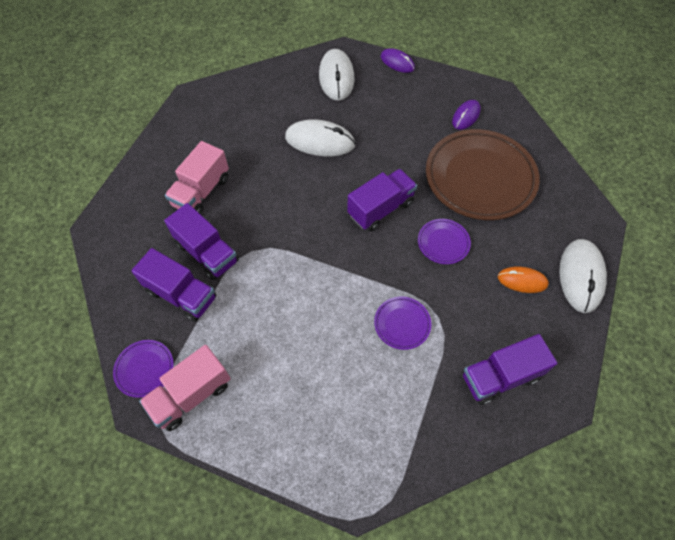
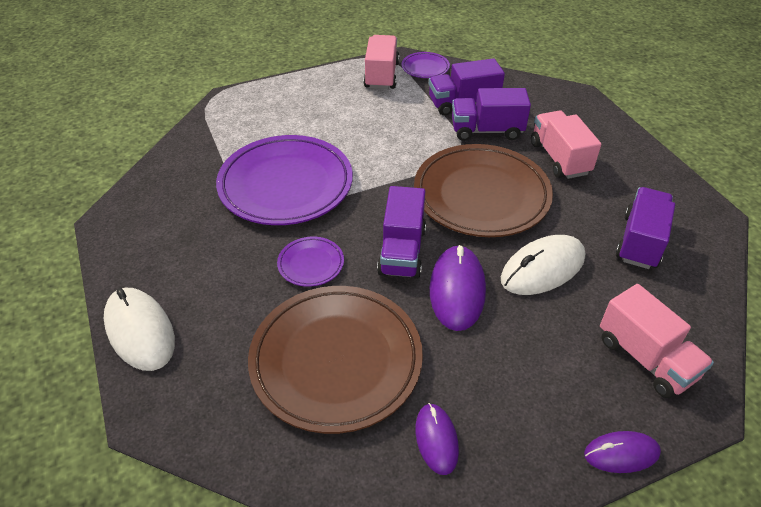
camera: 135 degrees right, 15 degrees down
white mouse [319,49,354,101] -> pink truck [600,284,714,398]
purple plate [374,297,431,350] -> purple plate [216,135,353,225], size x2.27
purple truck [462,334,557,405] -> purple truck moved to [616,187,675,269]
orange mouse [498,266,549,293] -> none
none -> brown plate [414,144,553,237]
none -> purple mouse [430,245,486,331]

